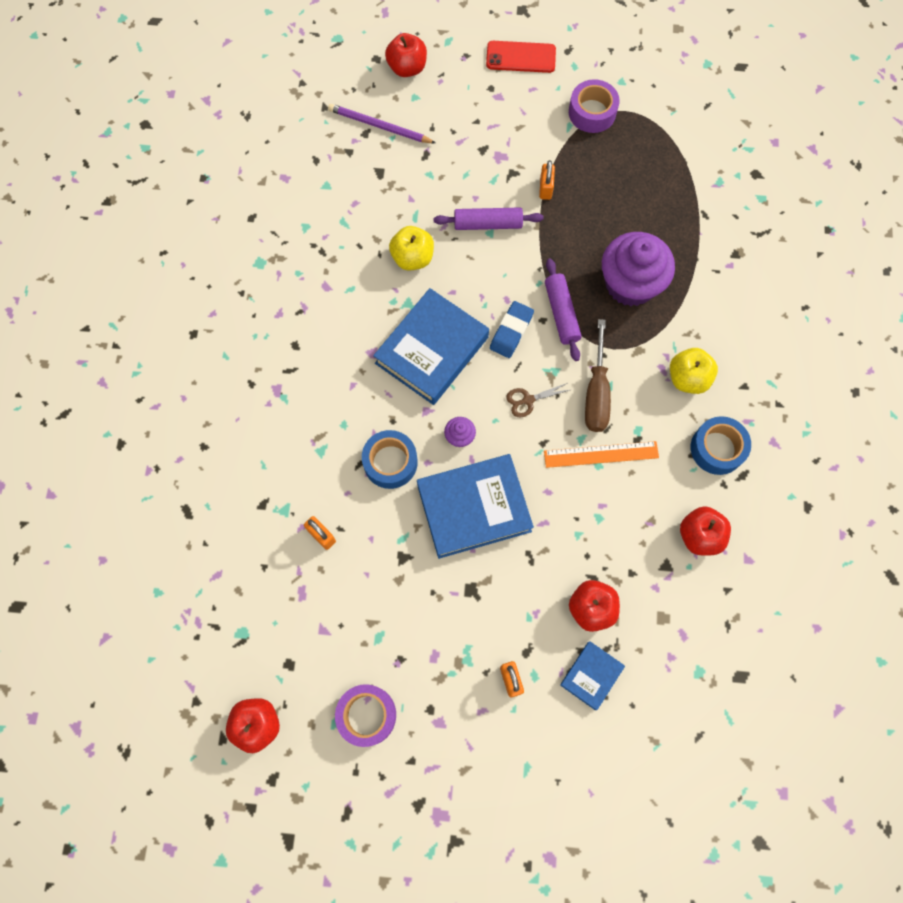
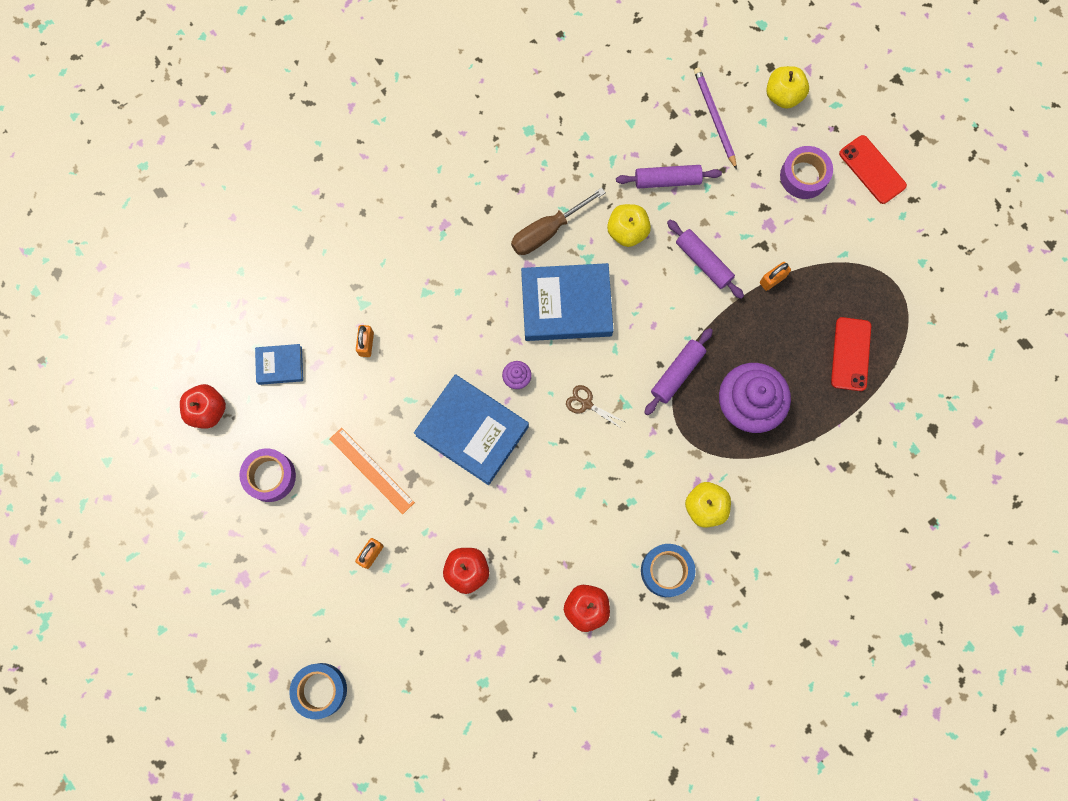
camera: 50 degrees right, 5 degrees up
blue tape [362,430,418,489] -> blue tape moved to [289,663,347,719]
red apple [385,33,427,77] -> yellow apple [766,66,809,109]
blue eraser [490,301,534,358] -> none
orange ruler [544,441,659,468] -> orange ruler moved to [330,428,415,514]
blue book [560,641,625,710] -> blue book moved to [255,344,303,385]
purple tape [569,79,620,133] -> purple tape moved to [780,146,833,199]
brown screwdriver [585,319,611,432] -> brown screwdriver moved to [511,187,606,255]
none -> purple rolling pin [616,165,722,189]
none -> red phone [831,317,871,391]

